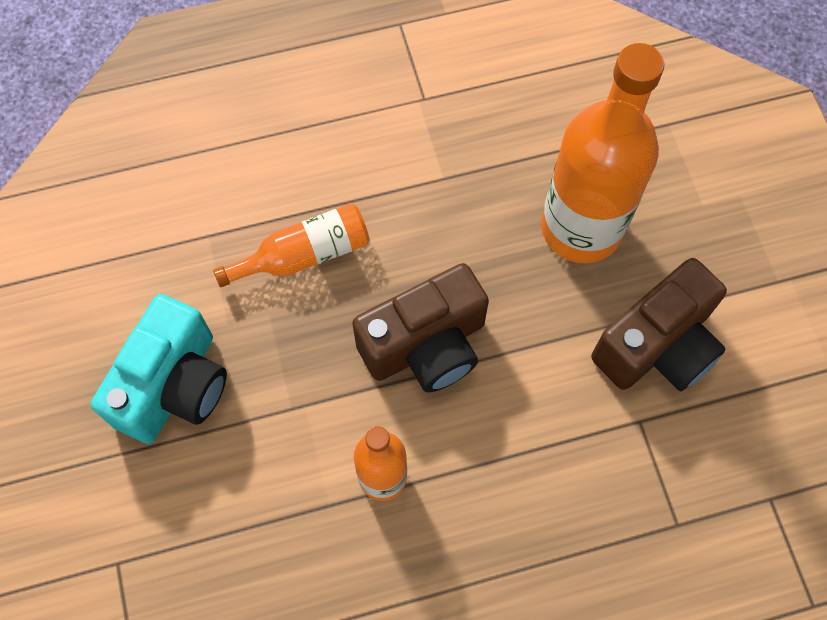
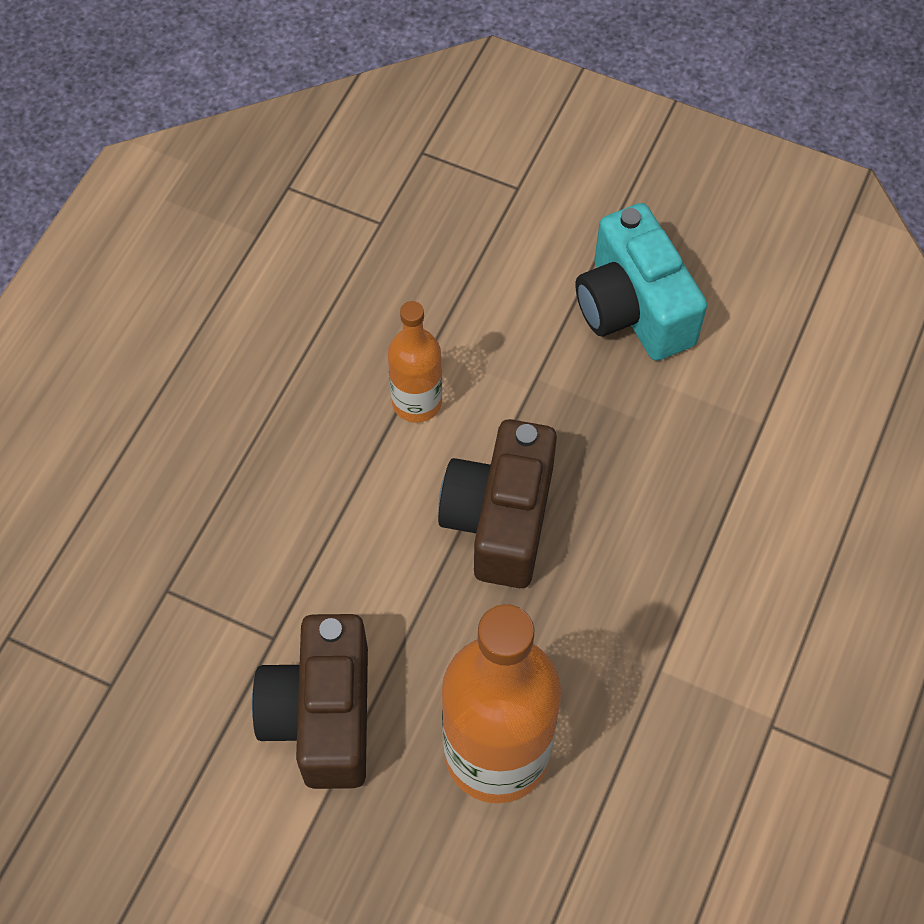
camera: 130 degrees right, 5 degrees down
orange bottle [213,203,369,287] -> none

